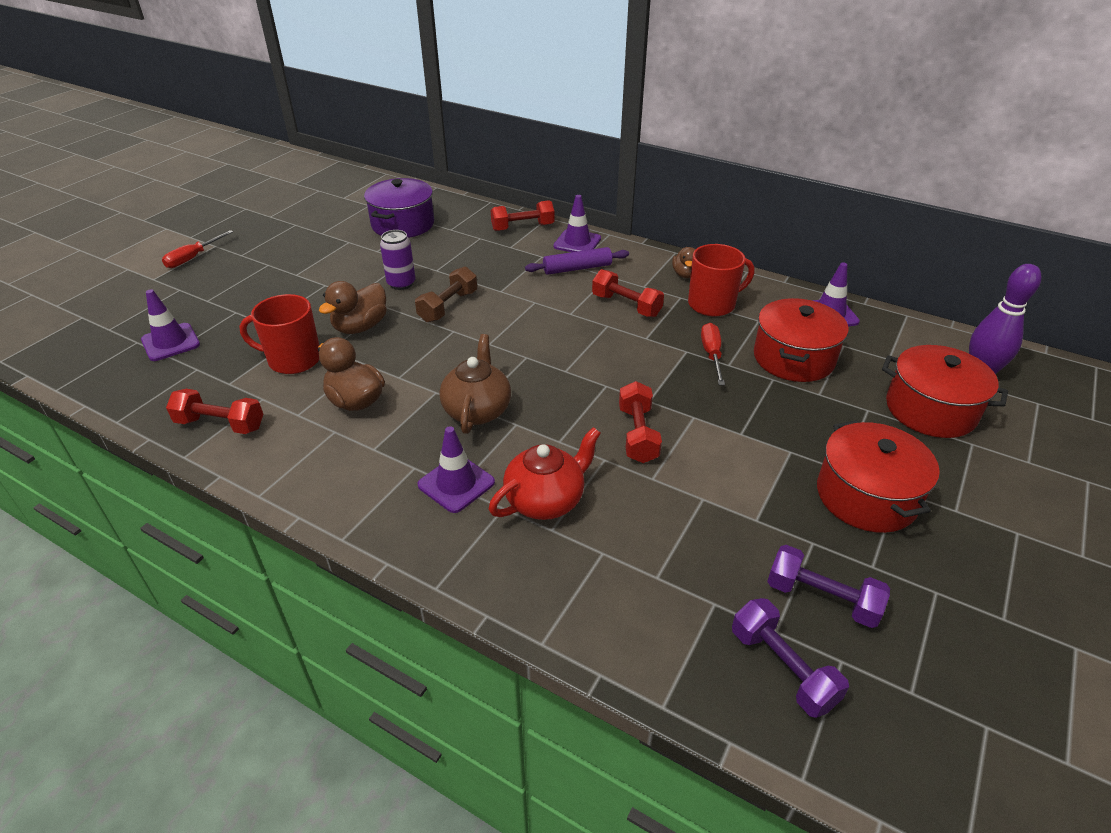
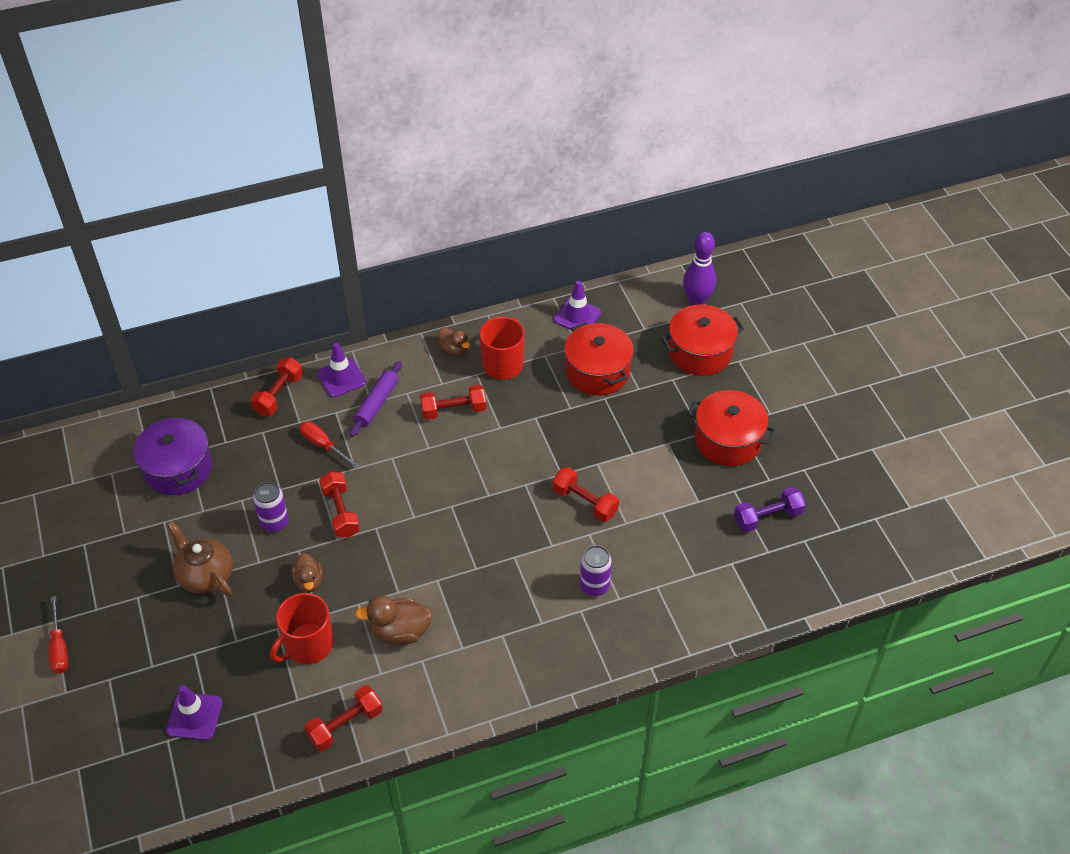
camera: 50 degrees left, 10 degrees up
brown duck [319,281,387,334] -> brown duck [292,553,323,592], size x0.65
brown dumbbell [415,267,477,323] -> red dumbbell [319,471,360,538]
purple traffic cone [417,426,495,513] -> none
brown teapot [439,334,511,434] -> brown teapot moved to [167,521,233,597]
red teapot [489,427,601,520] -> purple can [580,545,612,596]
red screwdriver [701,323,725,385] -> red screwdriver moved to [299,421,360,468]
purple dumbbell [732,598,849,718] -> none

